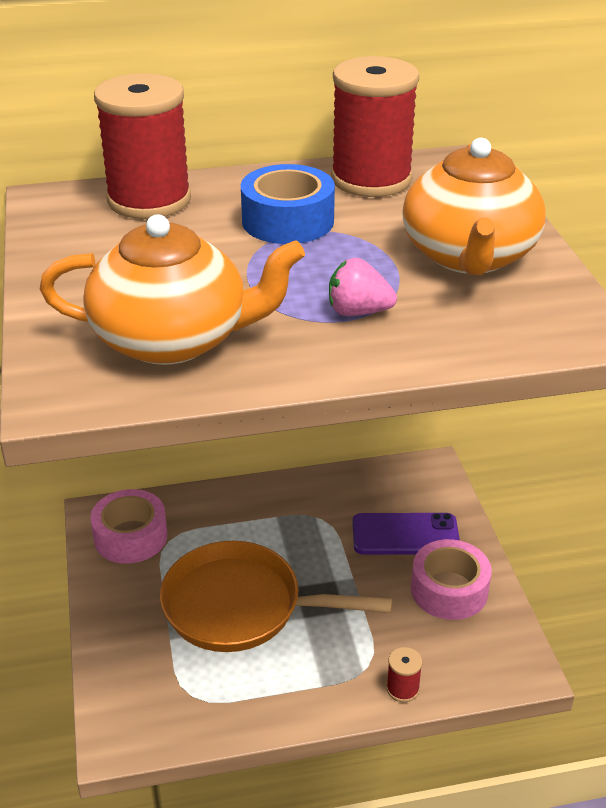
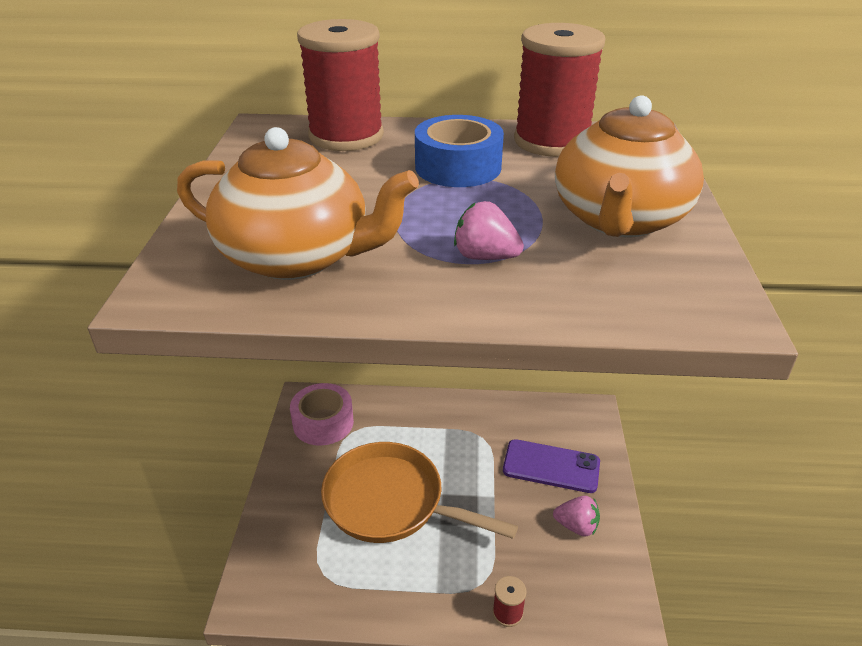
camera: 15 degrees right, 0 degrees up
pink tape [411,539,492,620] -> pink strawberry [553,496,600,537]

